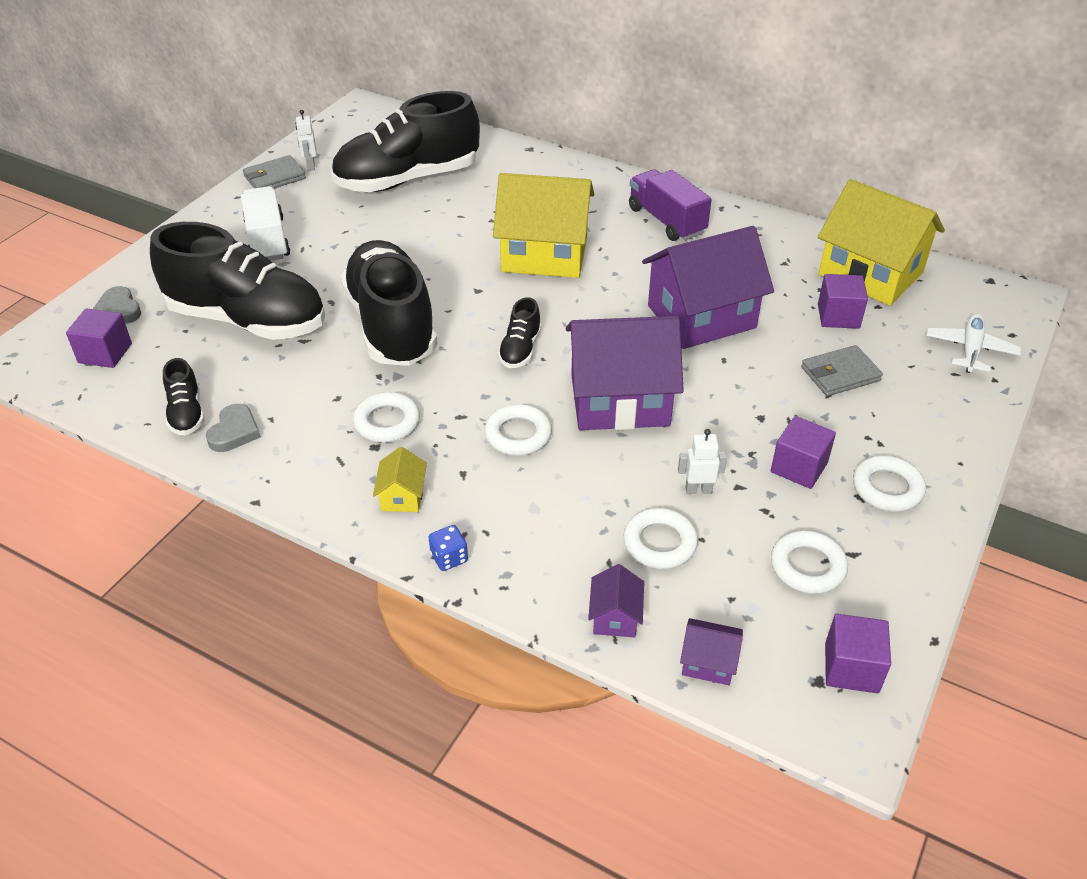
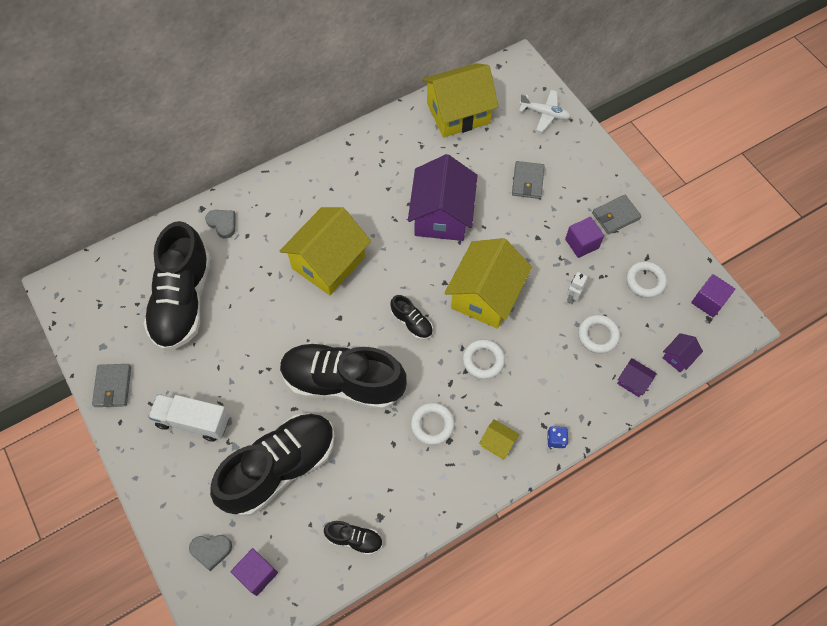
camera: 60 degrees left, 20 degrees up
grey heart [206,404,261,452] -> grey heart moved to [205,210,236,239]
white robot [296,110,317,171] -> none
purple house [566,316,684,430] -> yellow house [445,238,532,329]
purple truck [629,169,712,241] -> none
purple cube [818,274,868,329] -> none
white ring [853,456,926,512] -> grey wallet [592,195,642,235]
white plane [926,314,1021,373] -> white plane turned 150 degrees clockwise [519,90,571,132]

